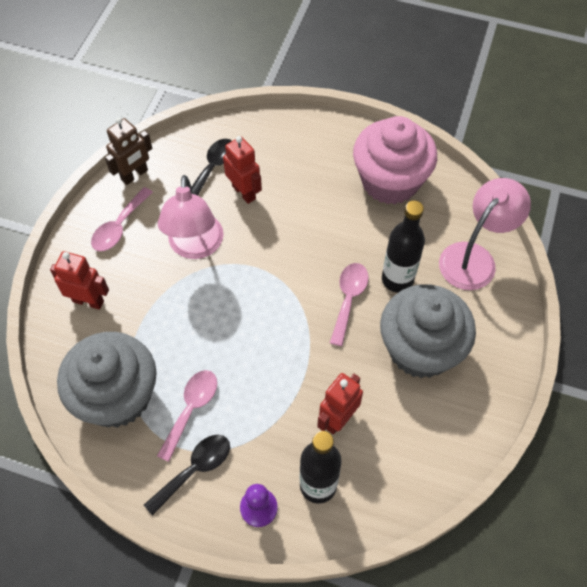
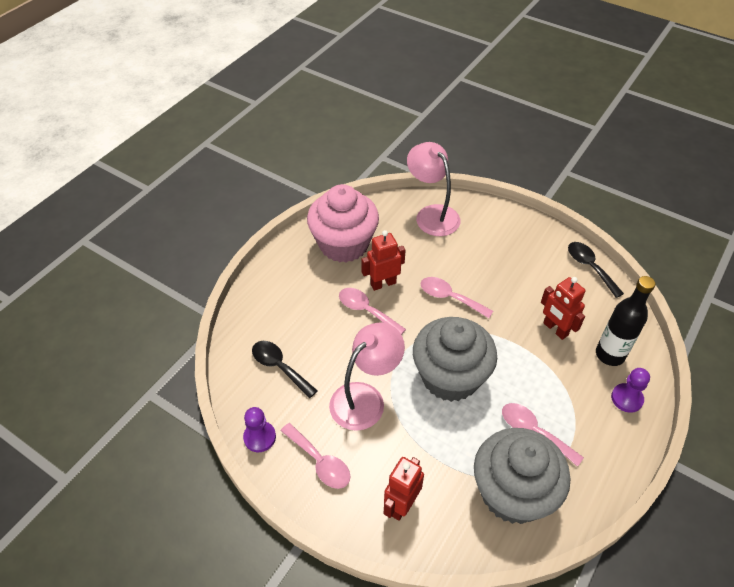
camera: 75 degrees left, 10 degrees down
brown robot [105,117,152,185] -> purple pawn [243,407,276,452]
black spoon [144,435,230,515] -> black spoon moved to [568,242,624,298]
pink lamp [158,175,224,259] -> pink lamp turned 60 degrees counterclockwise [329,323,405,431]
red robot [223,136,262,204] -> red robot moved to [361,230,405,291]
grey cupcake [380,284,476,378] -> grey cupcake moved to [413,317,497,402]
black bottle [382,200,425,293] -> none
none -> pink spoon [339,288,406,335]

